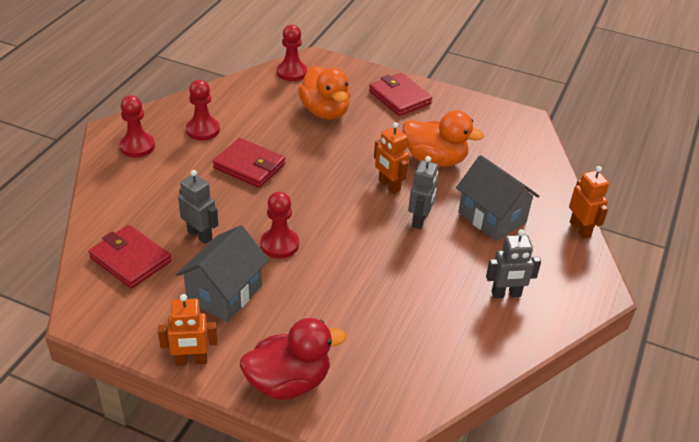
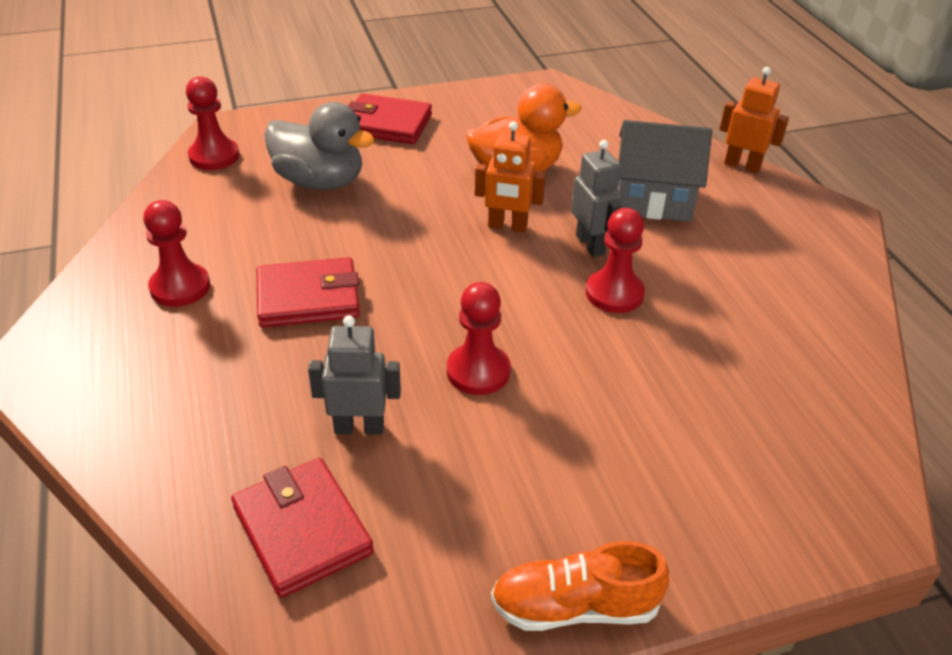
camera: 40 degrees left, 0 degrees up
red wallet [89,225,171,289] -> red wallet turned 60 degrees clockwise [231,458,374,598]
red pawn [119,95,155,157] -> red pawn moved to [586,208,645,313]
orange robot [158,294,217,366] -> orange shoe [491,541,669,631]
grey house [176,225,269,322] -> none
red duck [240,318,346,400] -> none
orange duck [298,65,351,120] -> grey duck [264,102,375,190]
grey robot [486,229,541,299] -> none

